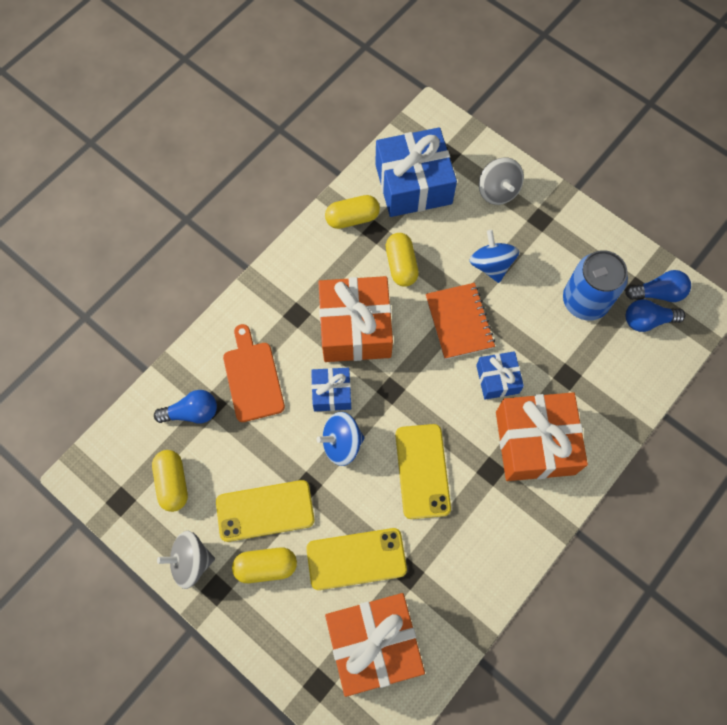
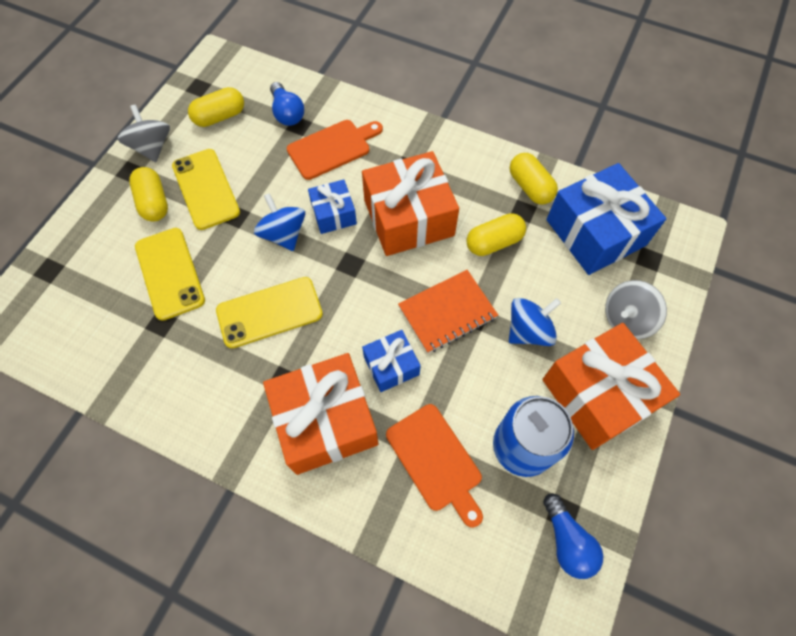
camera: 75 degrees right, 5 degrees down
orange gift [325,593,425,697] -> orange gift moved to [542,323,680,450]
blue light bulb [625,299,685,332] -> none
none -> orange cutting board [386,404,483,528]

